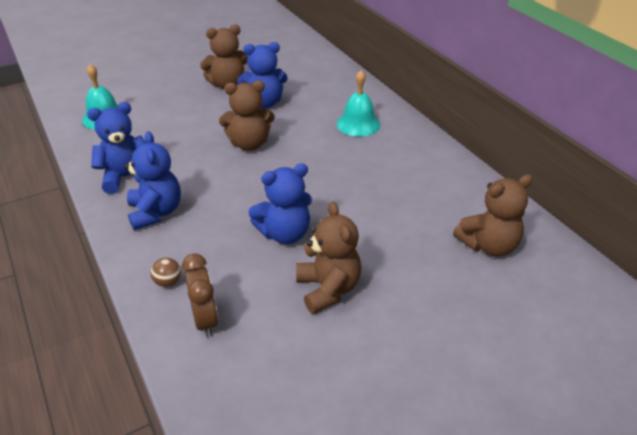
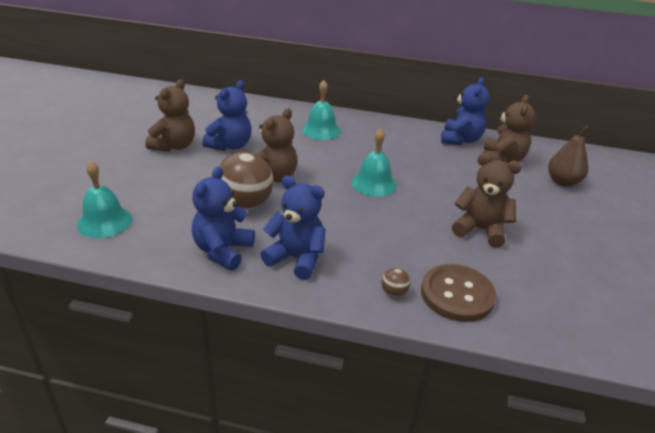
camera: 50 degrees left, 5 degrees down
brown clock [182,253,218,337] -> brown button [421,264,496,322]
blue teddy bear [248,163,312,244] -> blue teddy bear moved to [441,77,490,145]
none -> brown ball [219,152,273,210]
none -> turquoise bell [352,129,397,197]
none -> brown pear [548,126,589,187]

